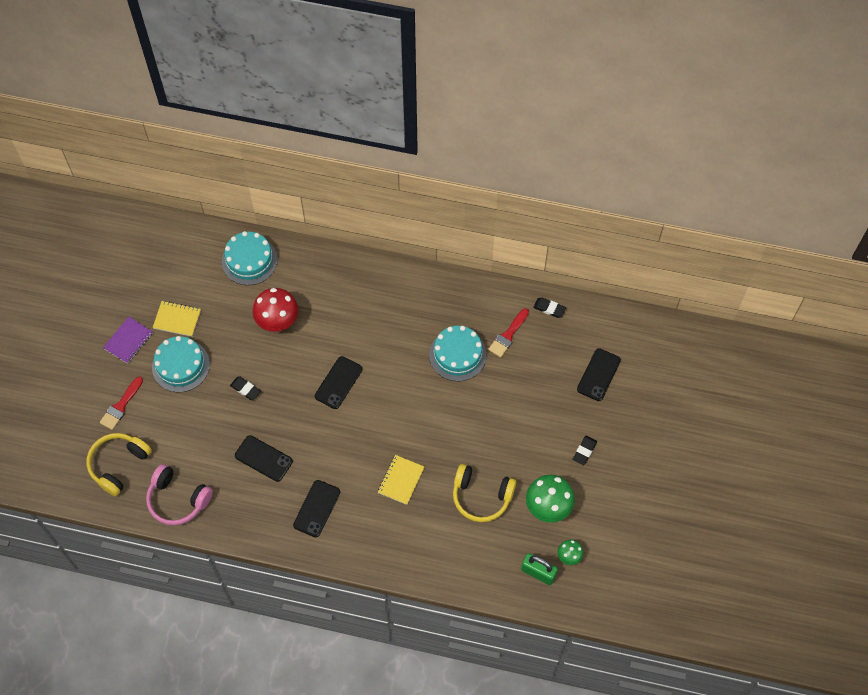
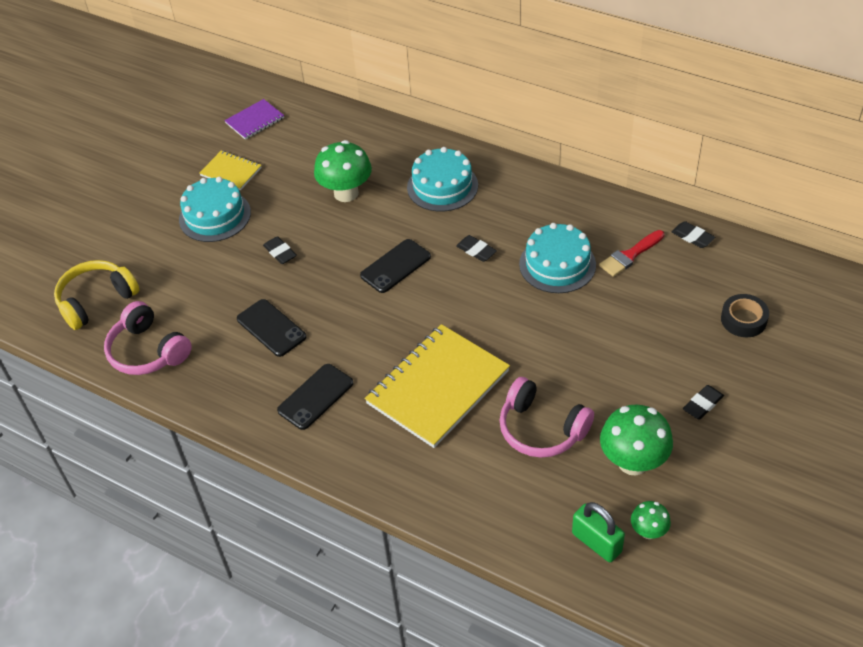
camera: 20 degrees right, 15 degrees down
red brush [100,377,143,430] -> none
purple notebook [103,317,153,364] -> purple notebook moved to [224,99,284,140]
turquoise cake [222,231,277,285] -> turquoise cake moved to [407,147,478,212]
red mushroom [253,288,299,331] -> green mushroom [314,140,372,202]
yellow notebook [378,455,424,505] -> yellow notebook [365,324,510,448], size x2.00
yellow headphones [453,464,516,522] -> pink headphones [500,377,594,458]
black phone [577,348,621,401] -> black tape [721,294,769,337]
none -> black eraser [456,235,497,262]

